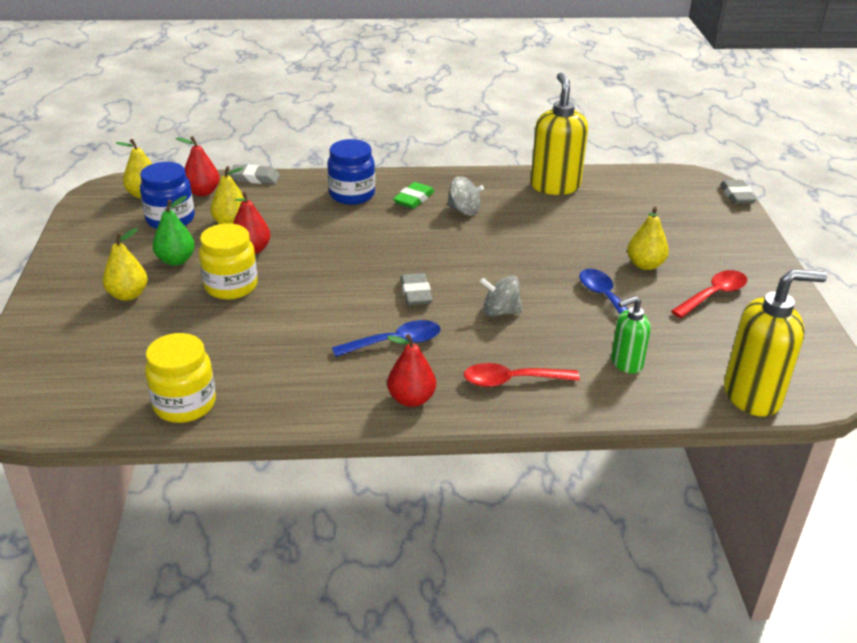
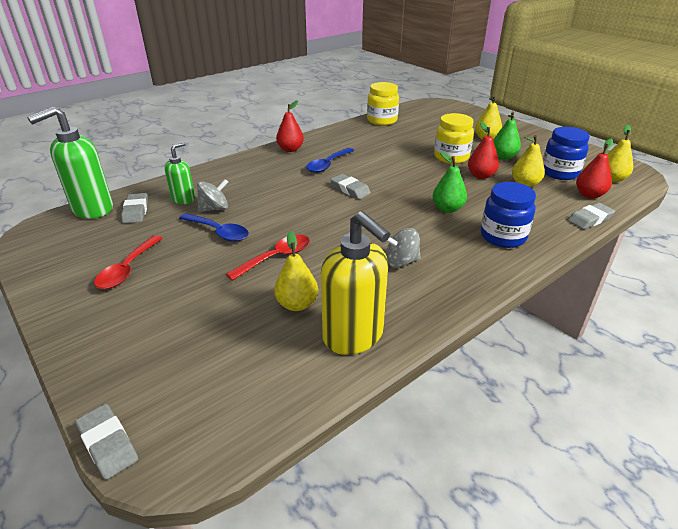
camera: 145 degrees right, 0 degrees up
green eraser [393,182,435,209] -> none
red spoon [464,363,580,387] -> red spoon moved to [226,235,310,281]
grey spinning top [479,276,522,316] -> grey spinning top moved to [197,179,228,212]
yellow pear [627,207,669,270] -> yellow pear moved to [274,231,318,311]
yellow soap dispenser [724,269,827,417] -> green soap dispenser [27,106,113,219]
none -> grey eraser [121,193,148,223]
none -> green pear [433,152,467,213]

